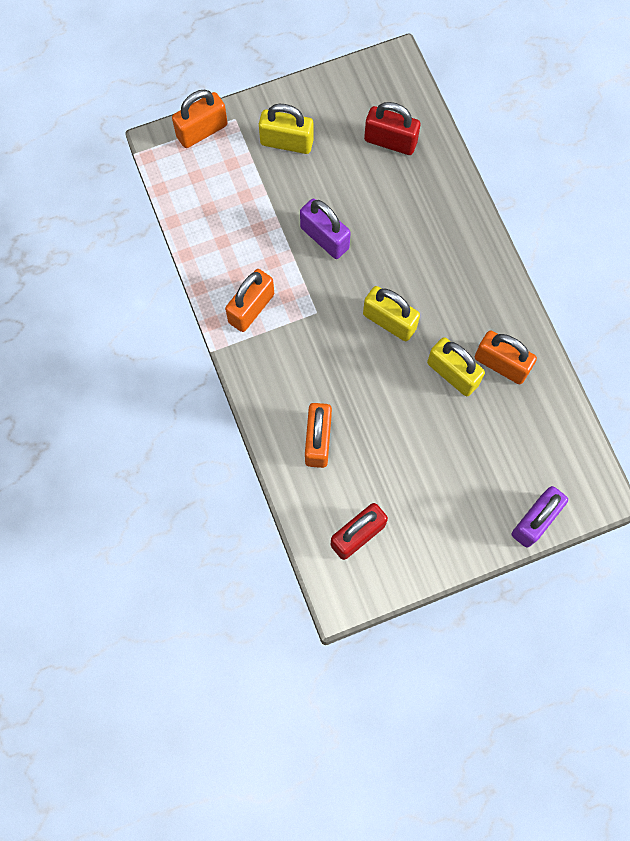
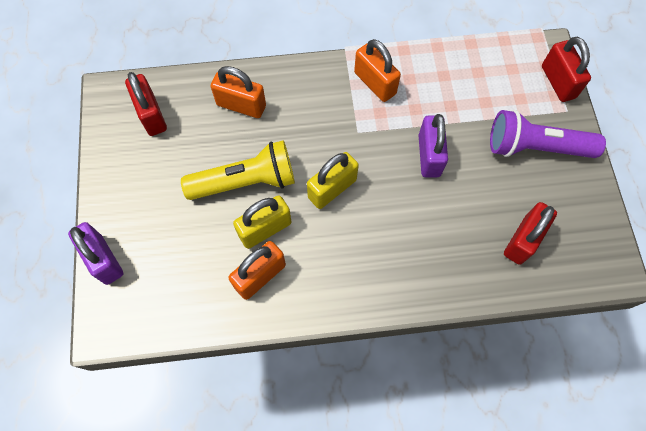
camera: 105 degrees right, 5 degrees down
orange padlock [172,90,227,148] -> red padlock [542,37,591,102]
yellow padlock [259,104,313,154] -> purple flashlight [490,110,606,158]
purple padlock [300,199,351,259] -> purple padlock turned 60 degrees counterclockwise [419,114,448,178]
none -> yellow flashlight [181,140,295,200]

